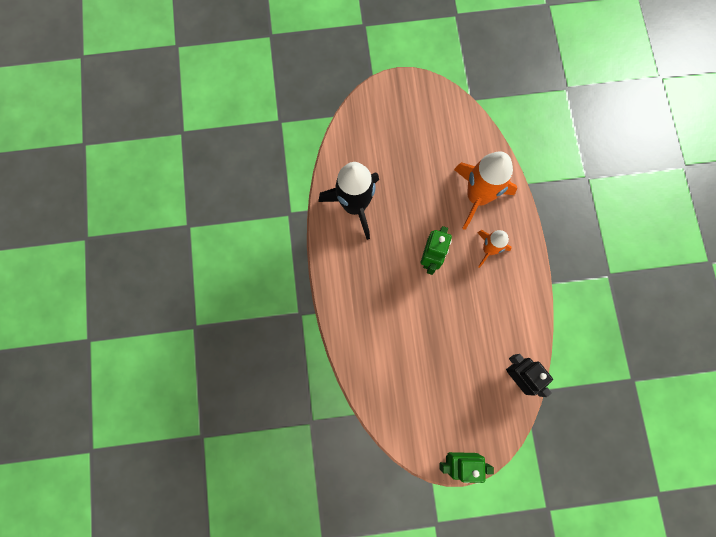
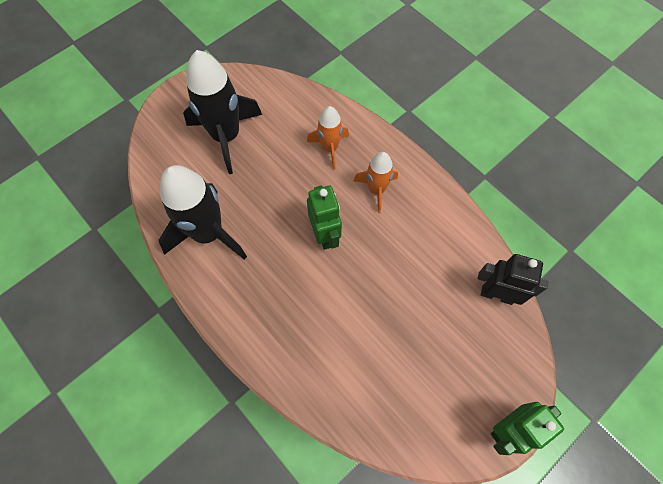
camera: 35 degrees left, 10 degrees down
orange rocket [454,152,517,230] -> orange rocket [307,106,349,170], size x0.56
none -> black rocket [183,50,262,174]

